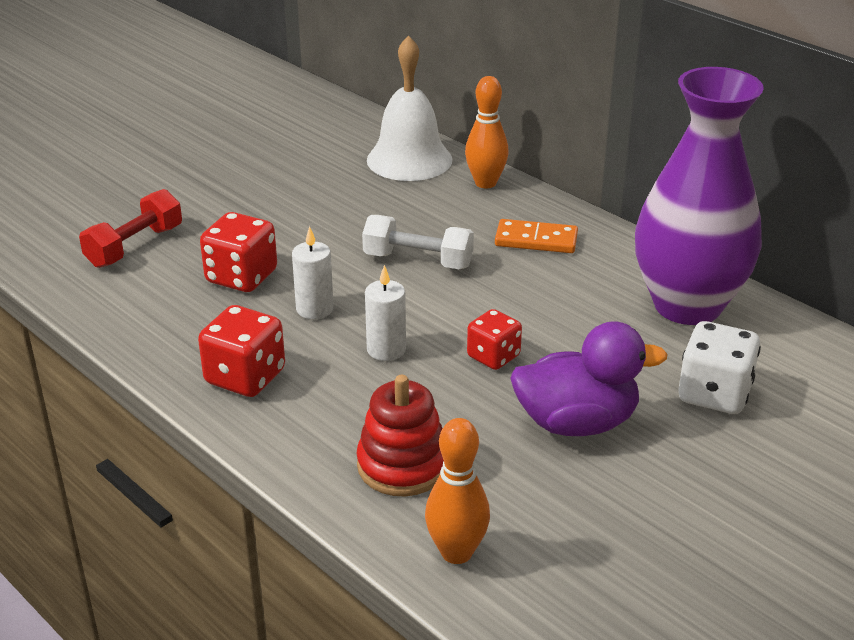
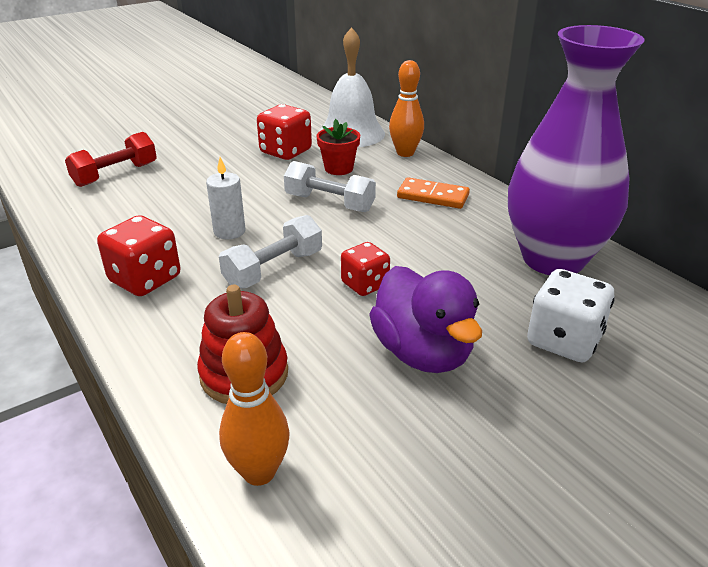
camera: 10 degrees right, 0 degrees up
red dice [200,212,277,292] -> red dice moved to [257,104,312,160]
white candle [365,265,406,361] -> white dumbbell [219,215,322,289]
purple duck [511,321,668,436] -> purple duck turned 60 degrees clockwise [369,266,482,373]
none -> red flower pot [317,119,360,175]

